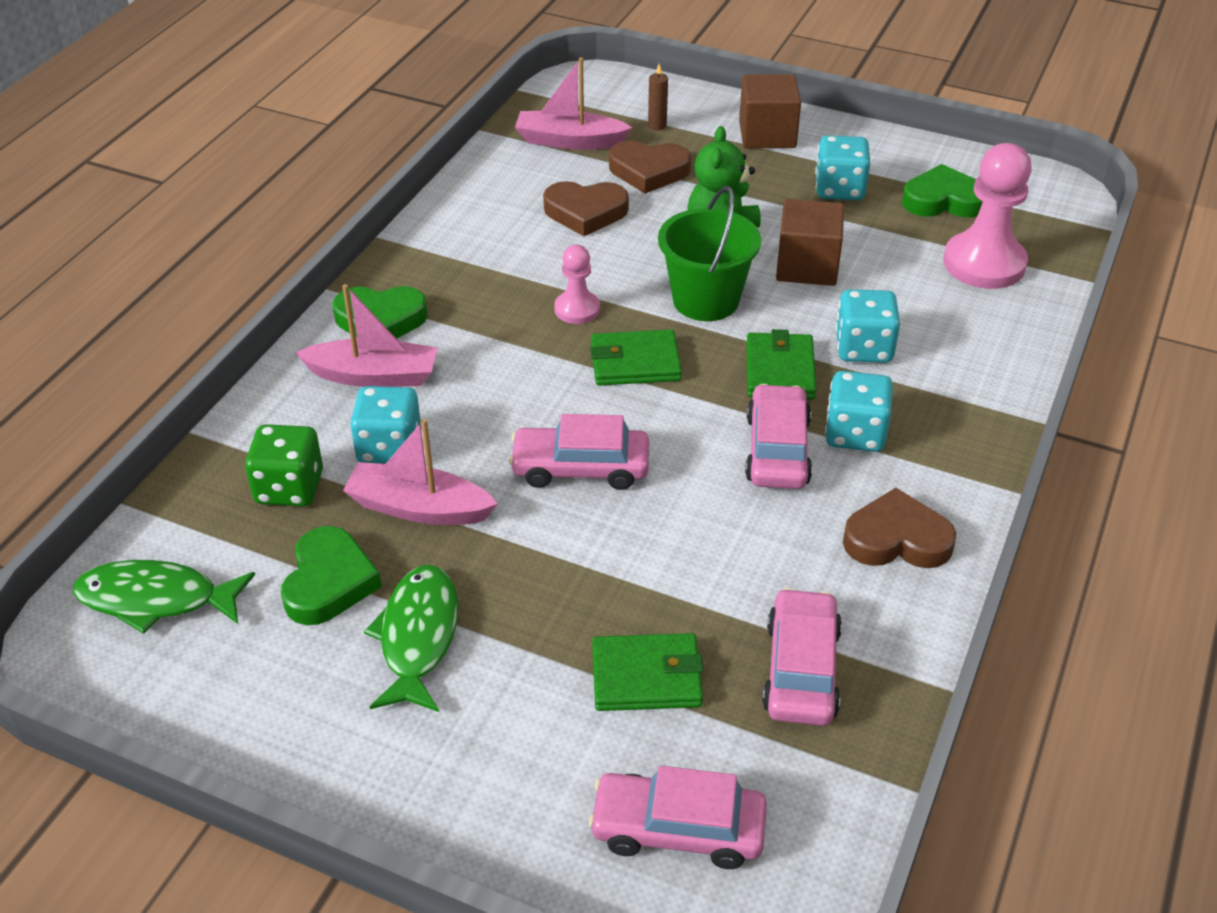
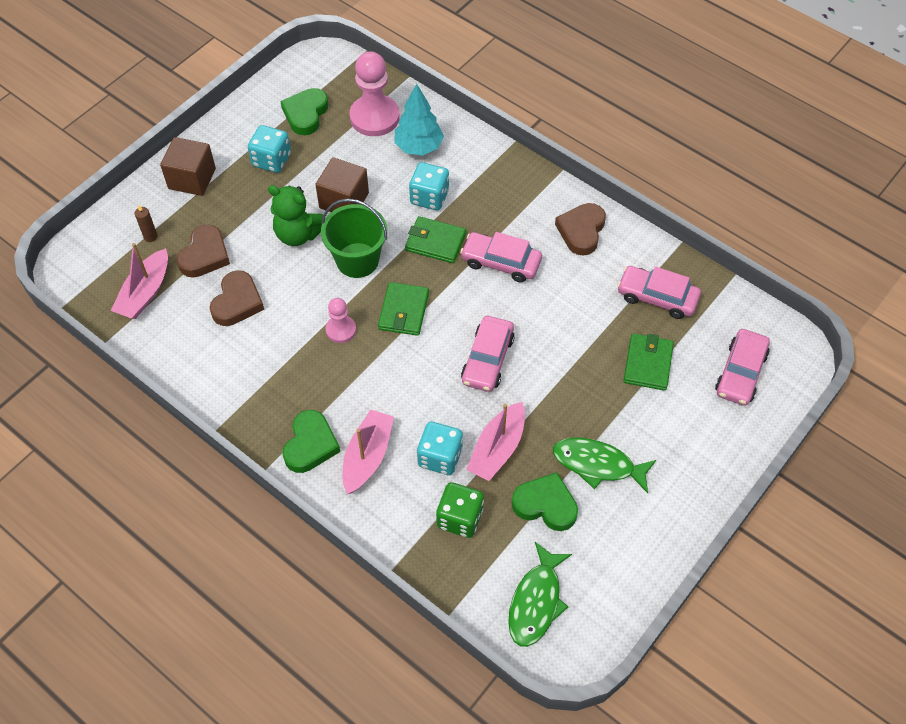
camera: 75 degrees left, 15 degrees up
turquoise dice [825,371,893,452] -> none
none -> turquoise tree [394,83,444,155]

